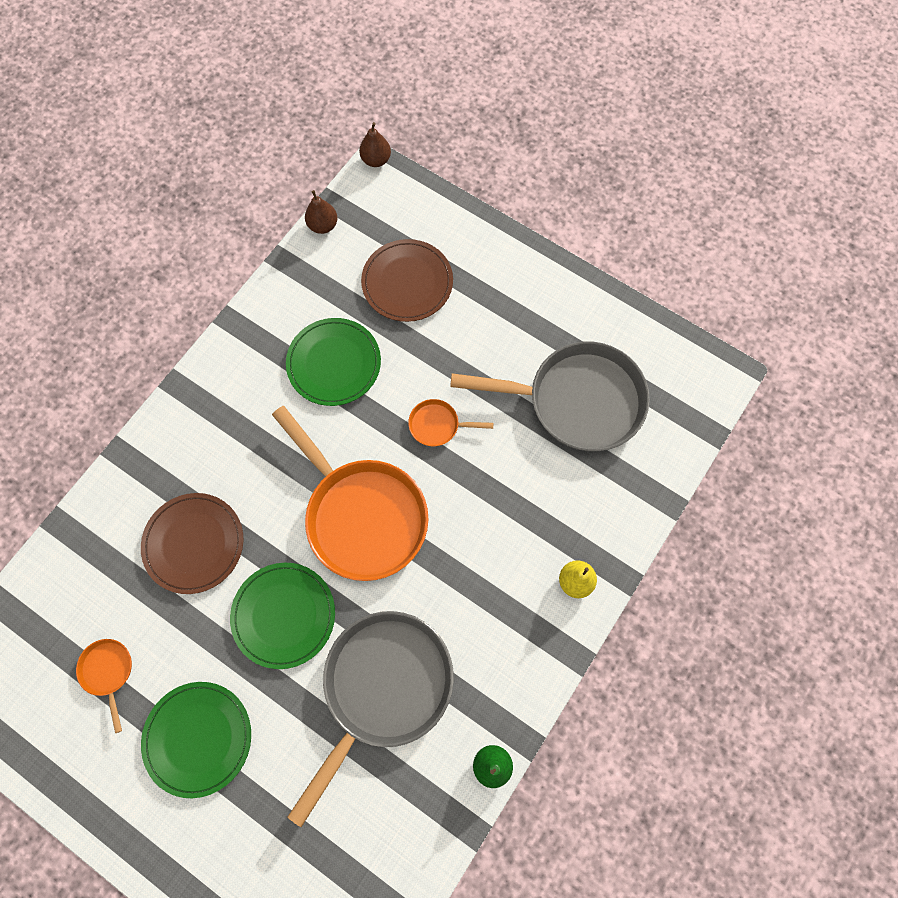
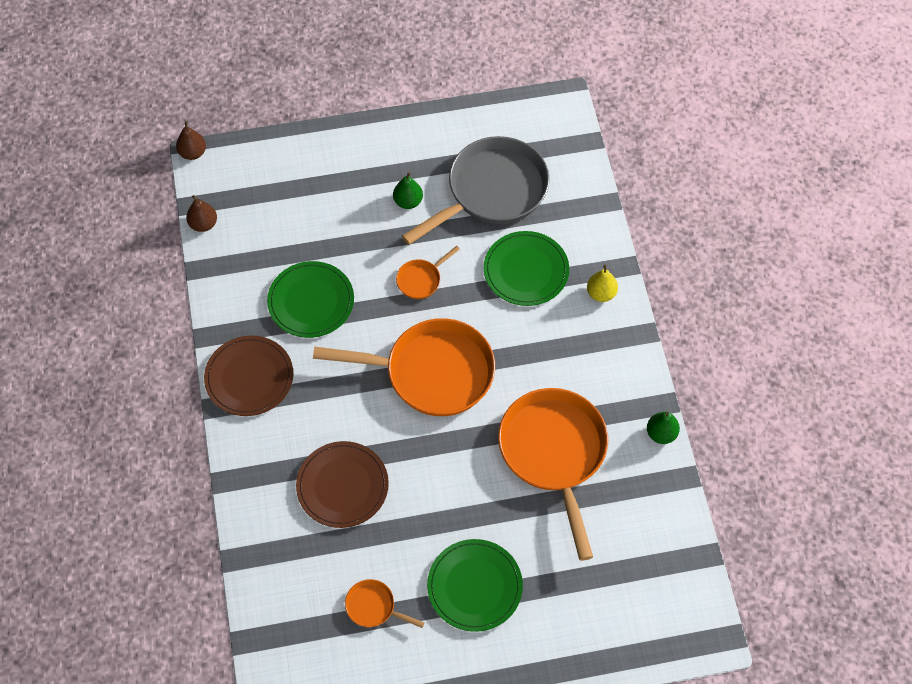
camera: 45 degrees left, 10 degrees down
green plate [230,563,335,669] -> green plate moved to [484,231,569,306]
grey pan [288,611,454,827] -> orange pan [498,388,608,561]
brown plate [361,239,453,322] -> brown plate moved to [204,336,293,416]
none -> green pear [393,172,423,209]

